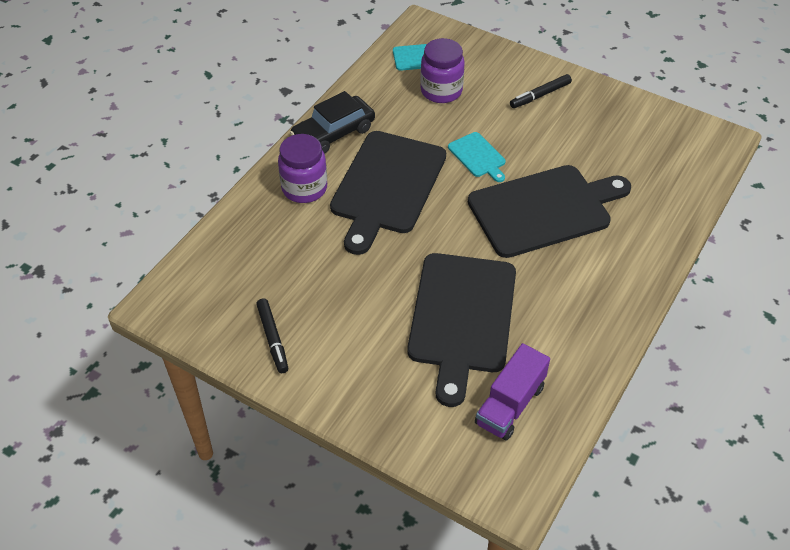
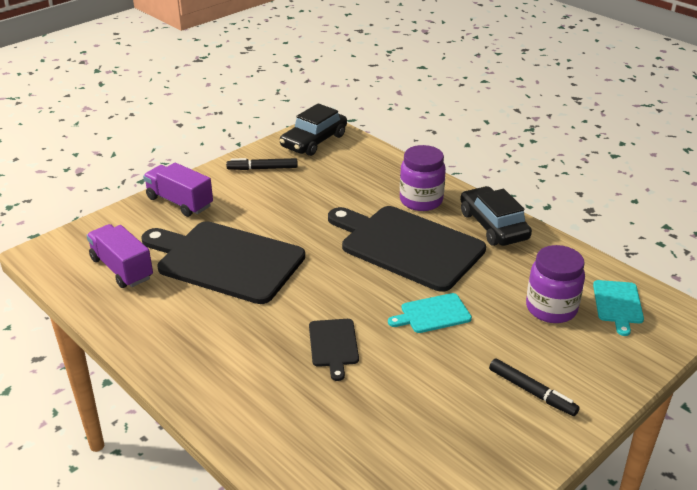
camera: 105 degrees right, 15 degrees down
black cutting board [468,165,631,258] -> black cutting board [309,319,359,381], size x0.45
black marker [510,74,572,108] -> black marker turned 150 degrees clockwise [489,359,580,416]
none -> purple truck [143,163,213,217]
none -> black car [280,103,347,156]

